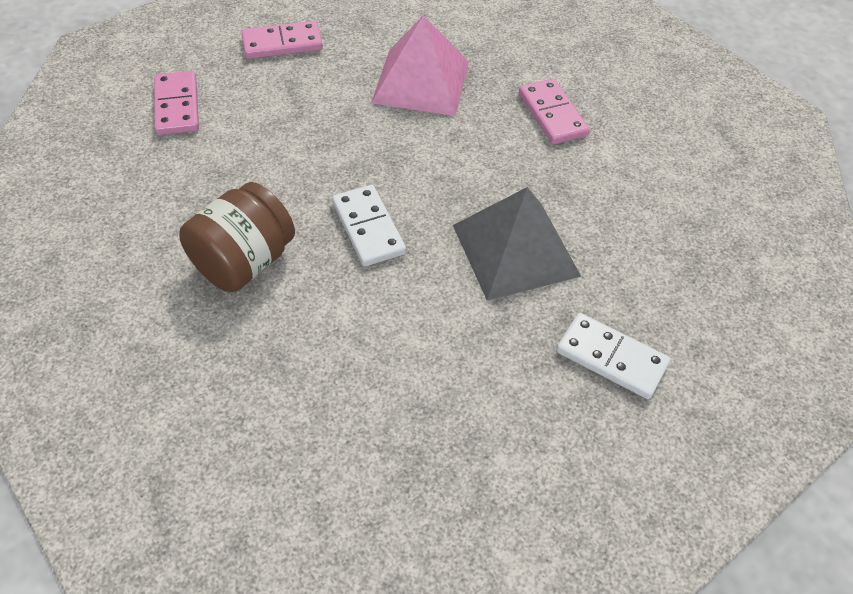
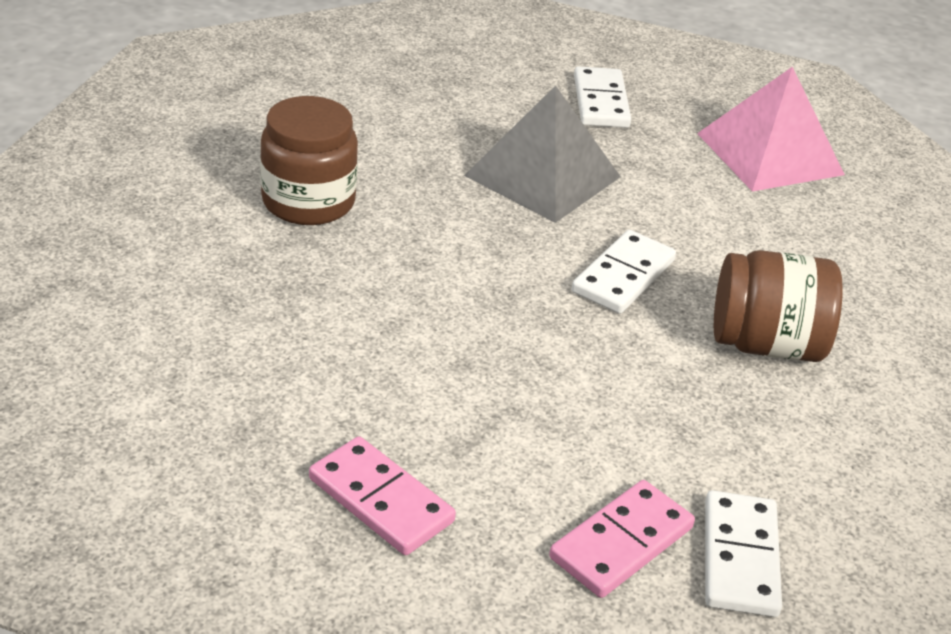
camera: 125 degrees left, 15 degrees down
pink pyramid [371,15,469,116] -> pink pyramid moved to [697,67,845,192]
pink domino [519,79,590,144] -> brown jar [260,96,358,225]
none -> white domino [705,490,782,617]

